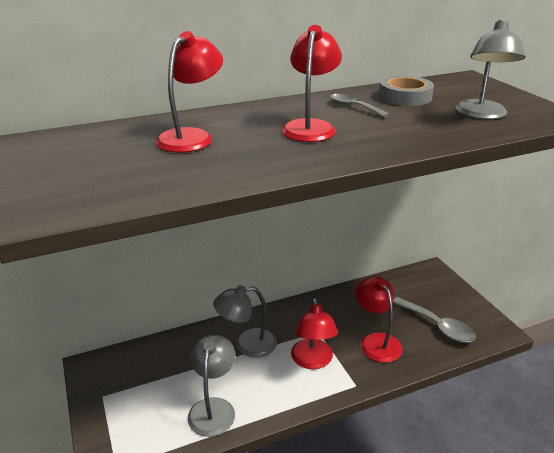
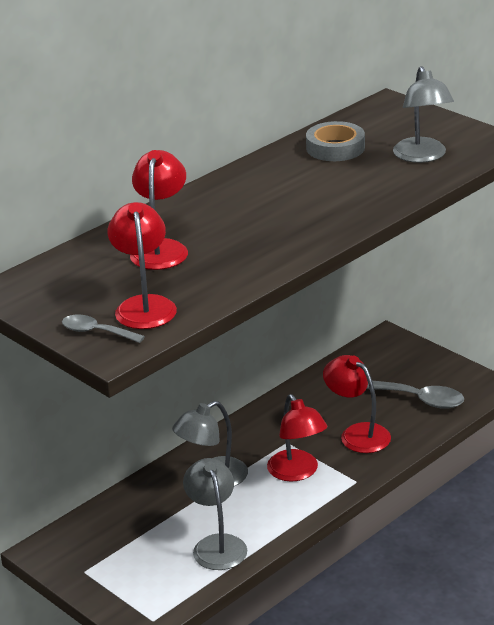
camera: 20 degrees left, 0 degrees up
red lamp [282,25,342,142] -> red lamp moved to [108,202,177,329]
grey spoon [330,94,389,117] -> grey spoon moved to [62,315,145,343]

